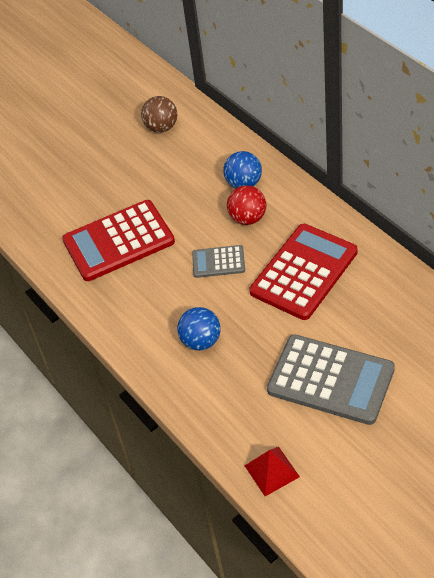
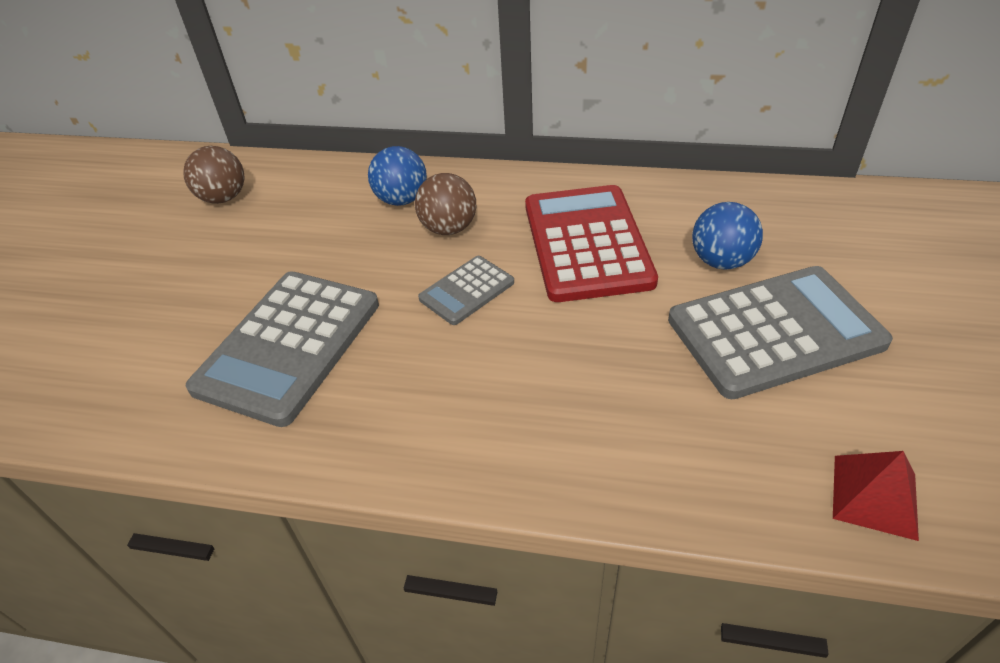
camera: 45 degrees left, 5 degrees down
red calculator [62,200,175,281] -> grey calculator [186,272,379,427]
blue ball [177,307,221,350] -> blue ball moved to [692,202,763,270]
red ball [227,185,266,225] -> brown ball [415,173,476,235]

